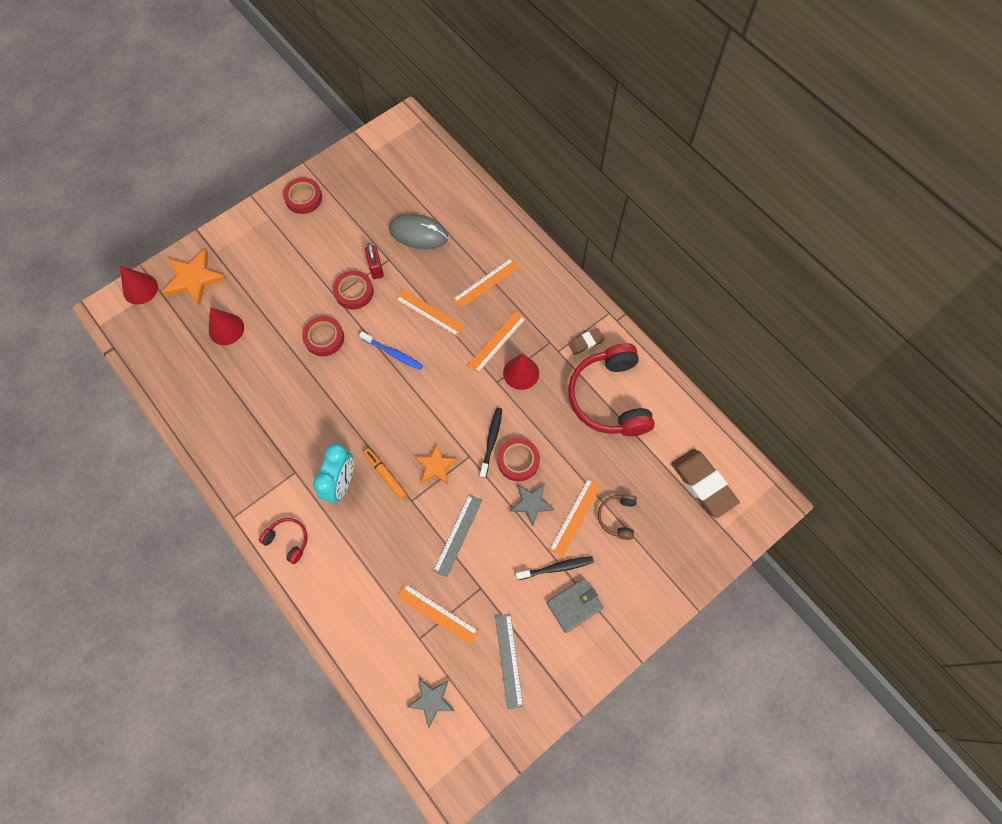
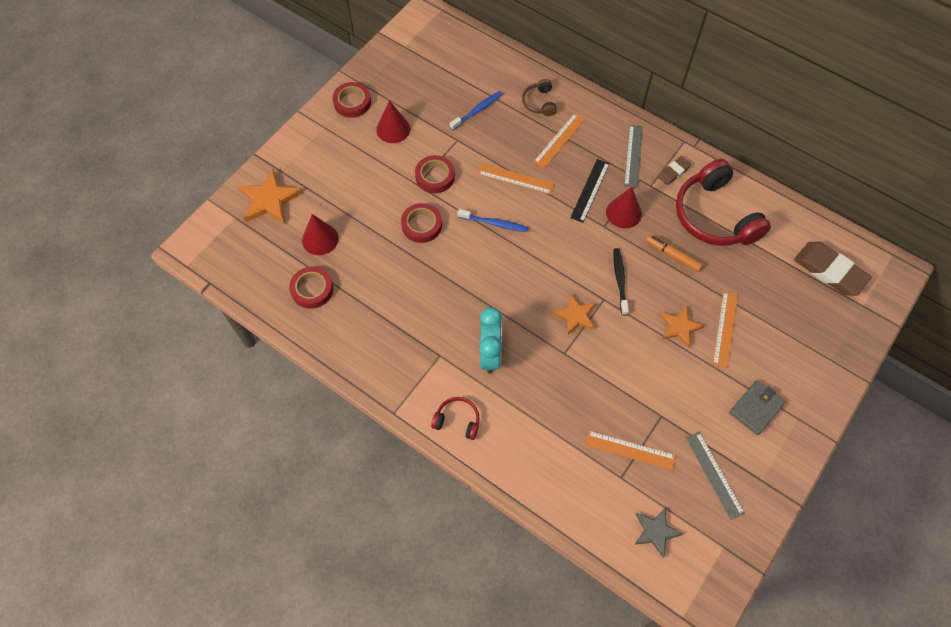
camera: 15 degrees left, 5 degrees down
red cone [120,266,158,304] -> red cone moved to [376,100,410,143]
orange marker [363,448,407,500] -> orange marker moved to [646,235,703,272]
red padlock [365,243,384,279] -> none
grey mouse [389,214,448,249] -> blue toothbrush [450,91,503,130]
grey ruler [433,494,482,578] -> grey ruler moved to [624,125,643,188]
orange ruler [467,311,526,373] -> black ruler [570,159,610,223]
red tape [497,438,540,481] -> red tape moved to [289,267,333,309]
grey star [510,484,554,526] -> orange star [660,306,704,347]
black toothbrush [516,556,594,580] -> none
brown headphones [598,494,637,540] -> brown headphones moved to [522,79,557,116]

